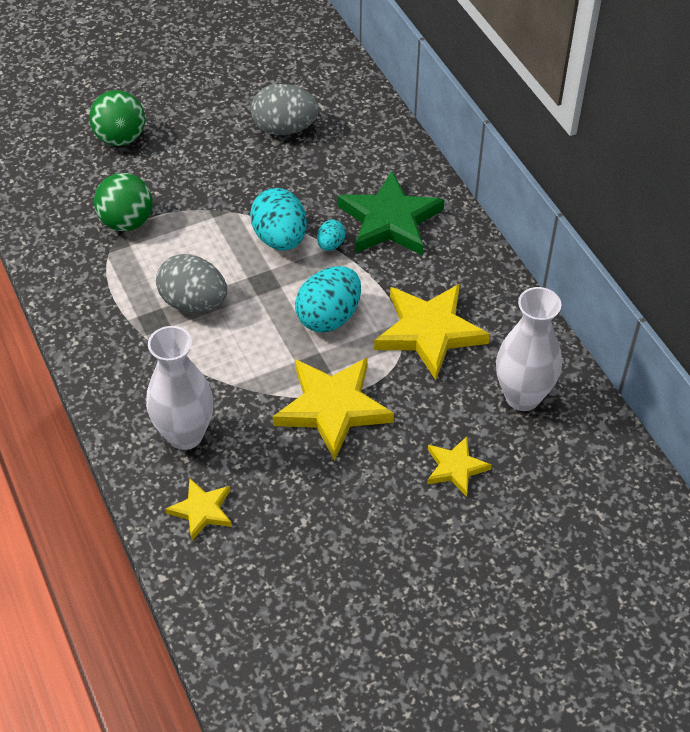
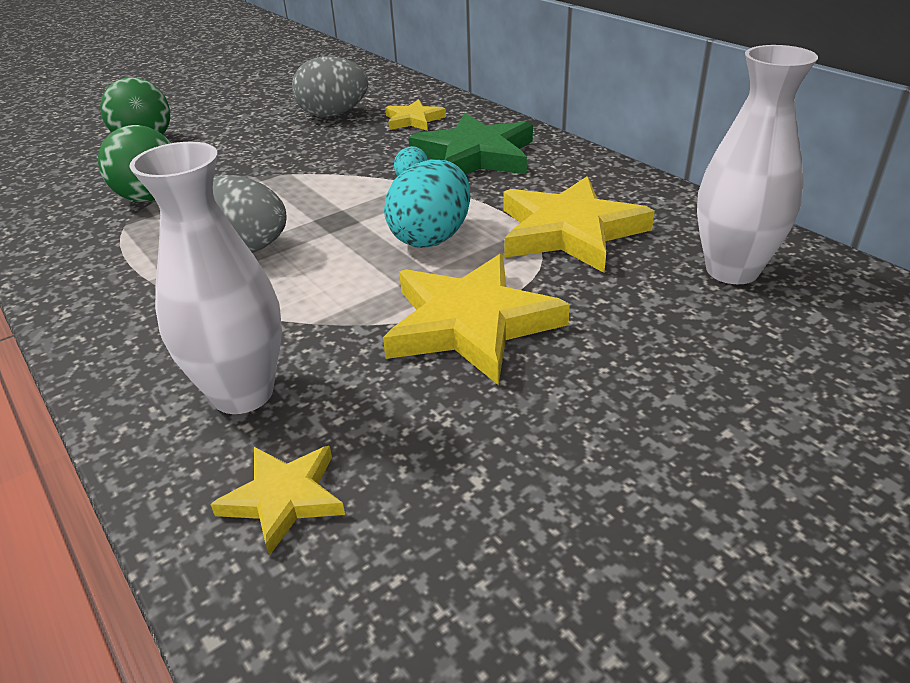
camera: 10 degrees left, 15 degrees down
turquoise egg [250,188,307,251] -> none
yellow star [427,436,492,497] -> yellow star moved to [385,99,446,131]

